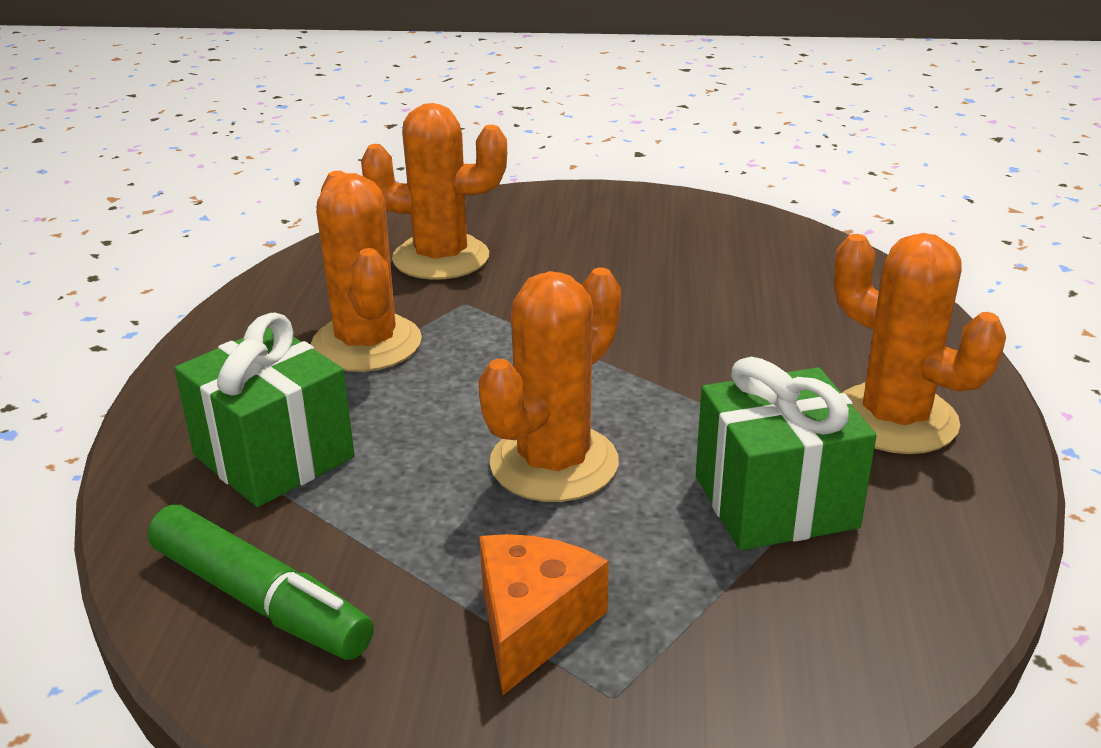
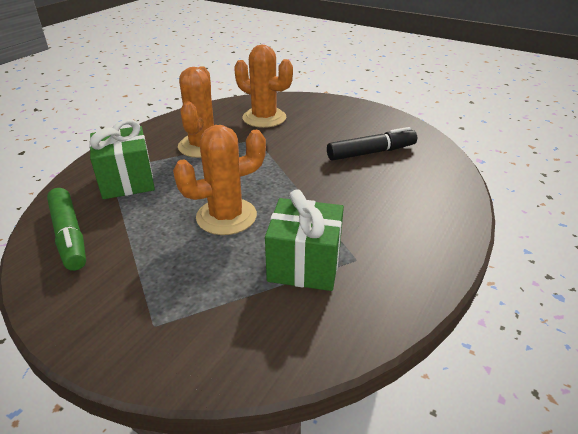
camera: 25 degrees right, 5 degrees up
orange cheese [479,534,609,695] -> none
orange cactus [834,233,1006,454] -> none
none -> black marker [327,127,417,161]

